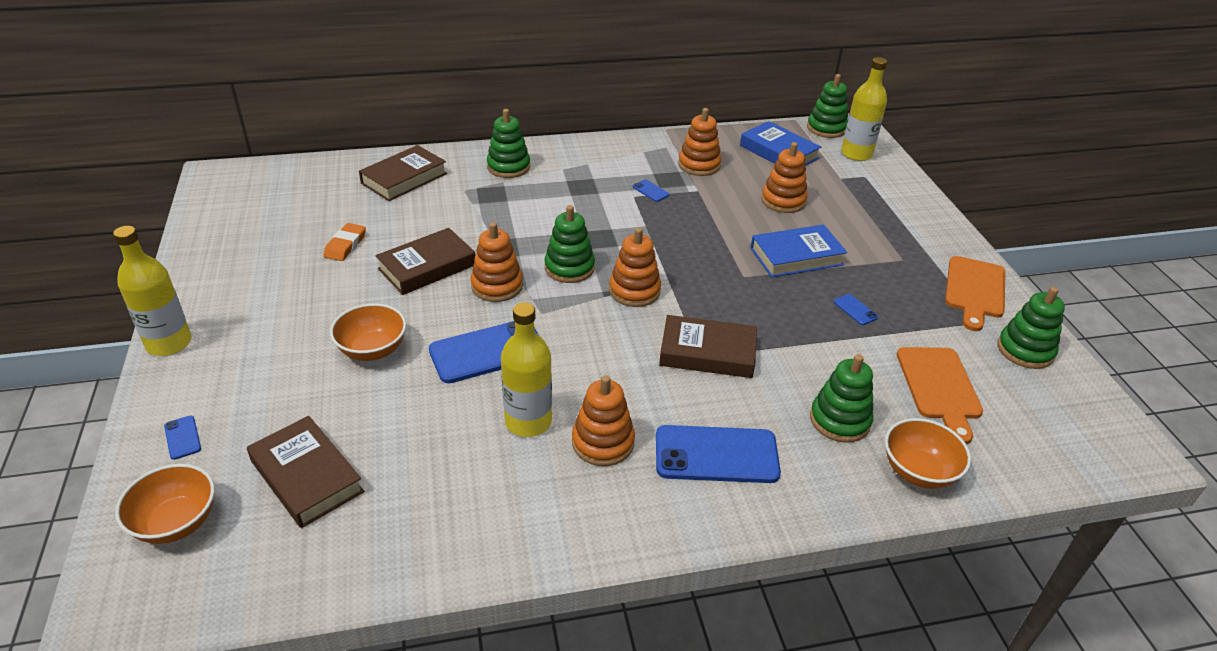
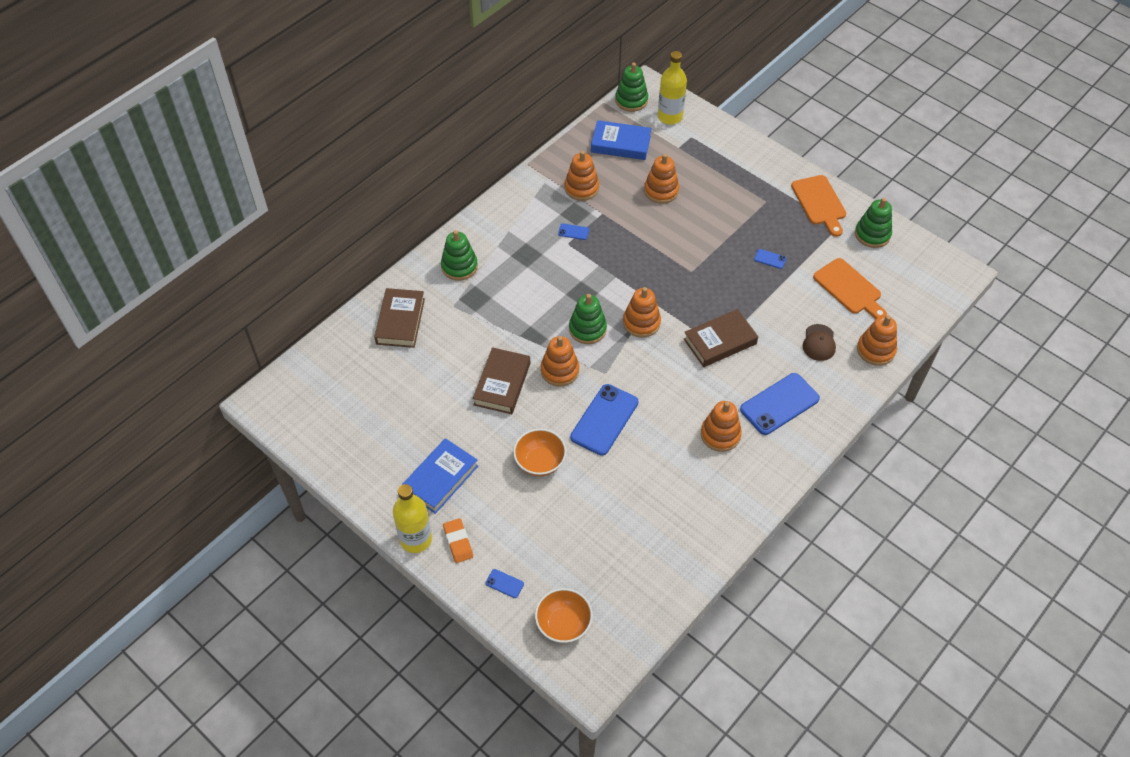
camera: 35 degrees left, 15 degrees up
brown book [247,416,364,528] -> none
orange eraser [323,223,366,261] -> orange eraser moved to [443,518,473,563]
yellow bottle [501,302,552,437] -> none
blue book [750,224,847,278] -> blue book moved to [402,438,478,514]
green stacking toy [810,354,873,443] -> brown cap [803,324,836,361]
orange bowl [885,418,971,489] -> orange stacking toy [857,315,897,366]

